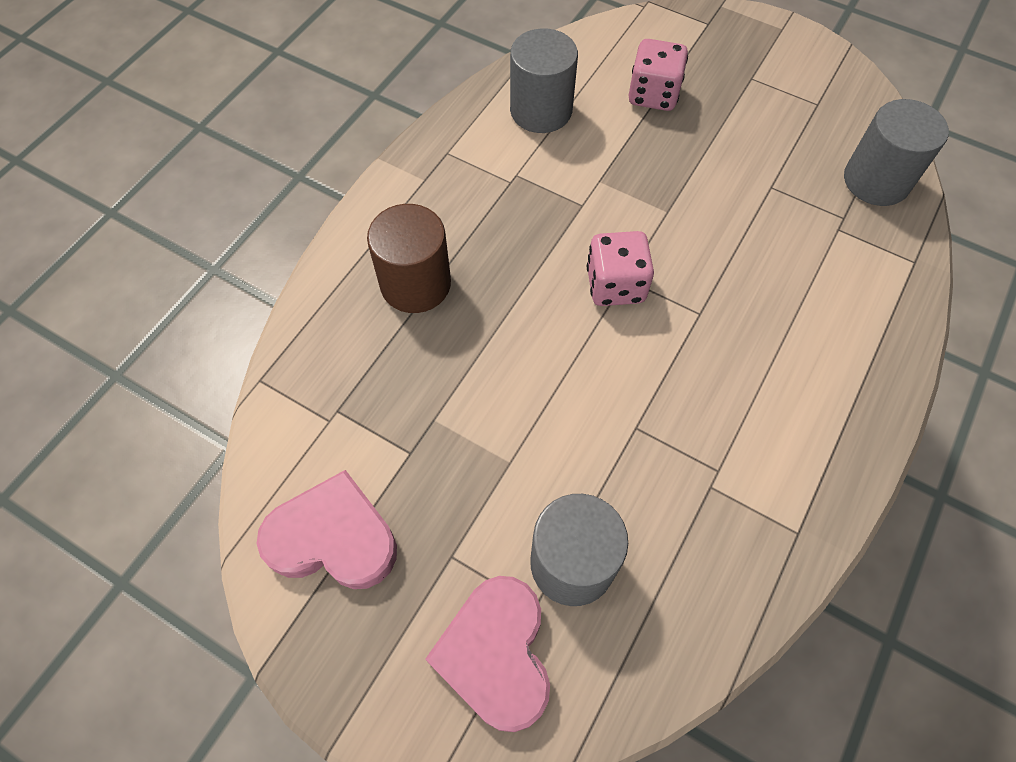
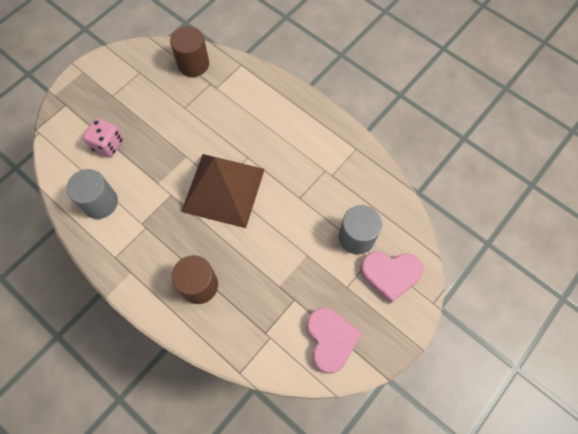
camera: 80 degrees left, 5 degrees up
pink heart [257,470,397,589] -> pink heart turned 150 degrees clockwise [307,308,361,373]
pink dice [587,231,654,306] -> brown pyramid [181,154,265,228]
grey cylinder [844,99,949,206] -> brown cylinder [170,26,209,77]

